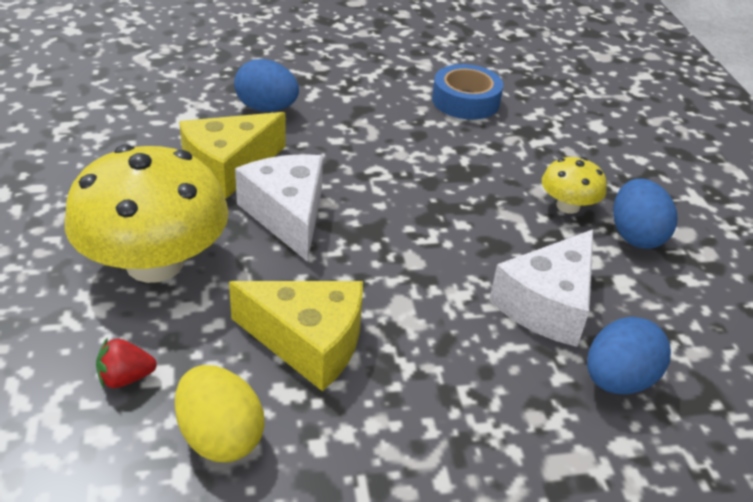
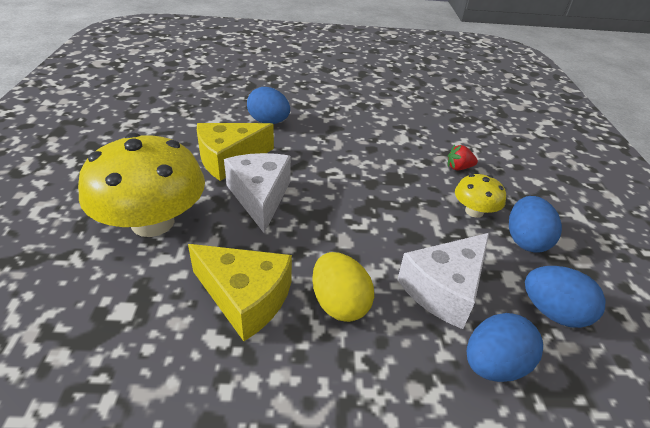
camera: 10 degrees right, 0 degrees up
red strawberry [96,338,157,388] -> red strawberry moved to [448,145,478,170]
yellow egg [175,365,264,463] -> yellow egg moved to [312,252,374,322]
blue tape [432,64,503,120] -> none
none -> blue egg [525,266,606,328]

